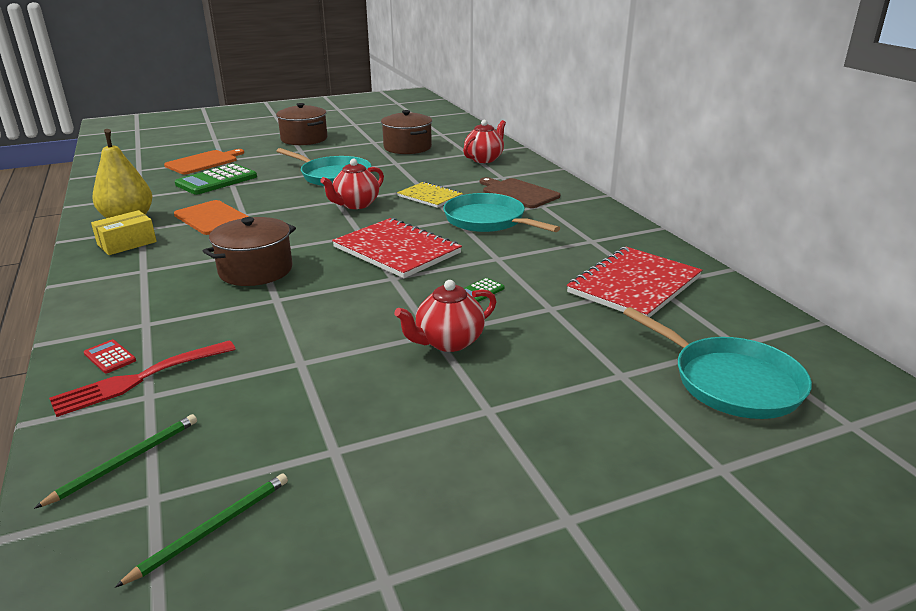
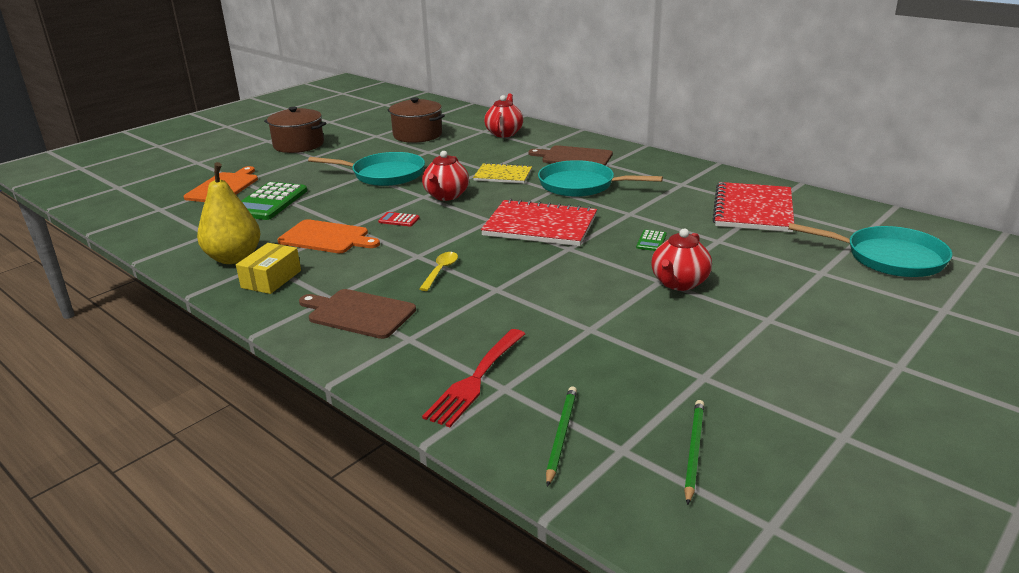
camera: 25 degrees left, 0 degrees up
red calculator [84,340,136,373] -> red calculator moved to [378,212,420,226]
brown pot [203,217,296,286] -> yellow spoon [419,252,458,291]
none -> brown cutting board [299,289,416,339]

